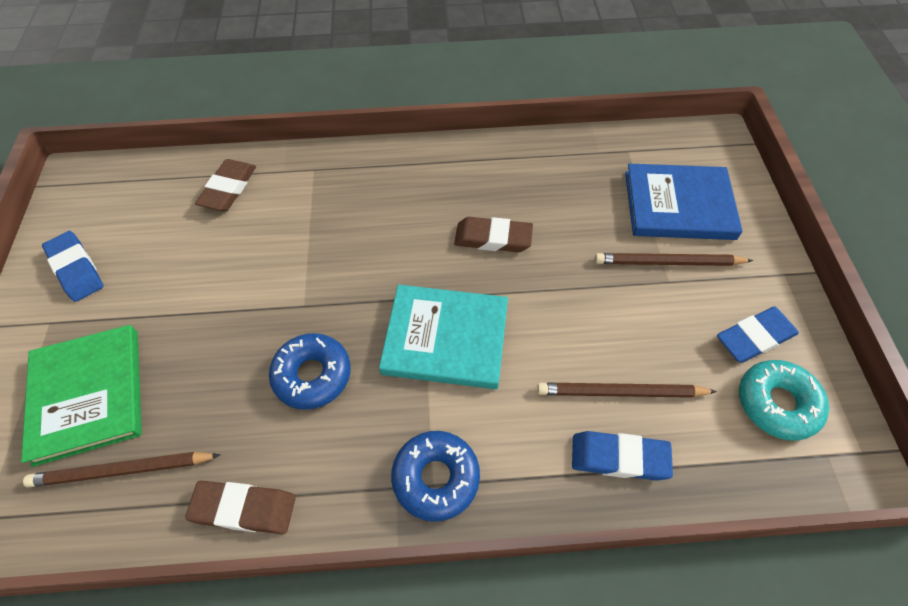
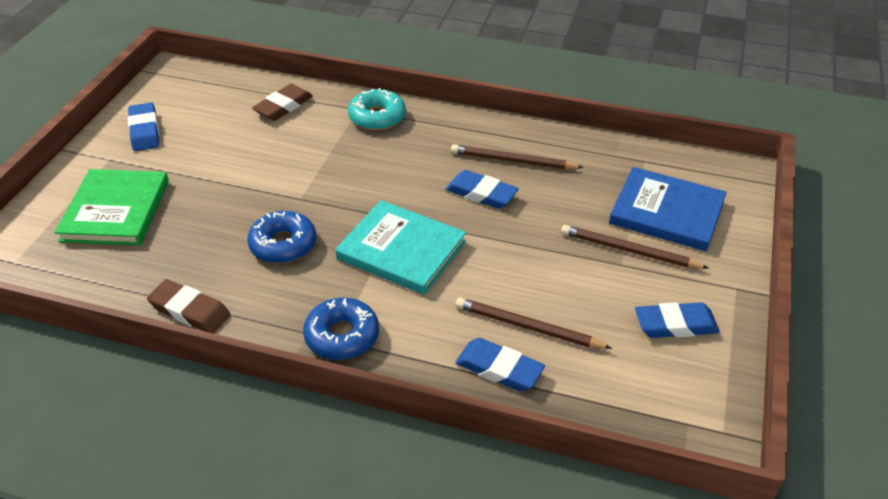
camera: 20 degrees right, 15 degrees down
brown pencil [23,452,220,487] -> brown pencil moved to [451,144,584,169]
brown eraser [454,217,533,252] -> blue eraser [446,170,519,209]
turquoise donut [739,360,829,441] -> turquoise donut moved to [348,88,406,130]

